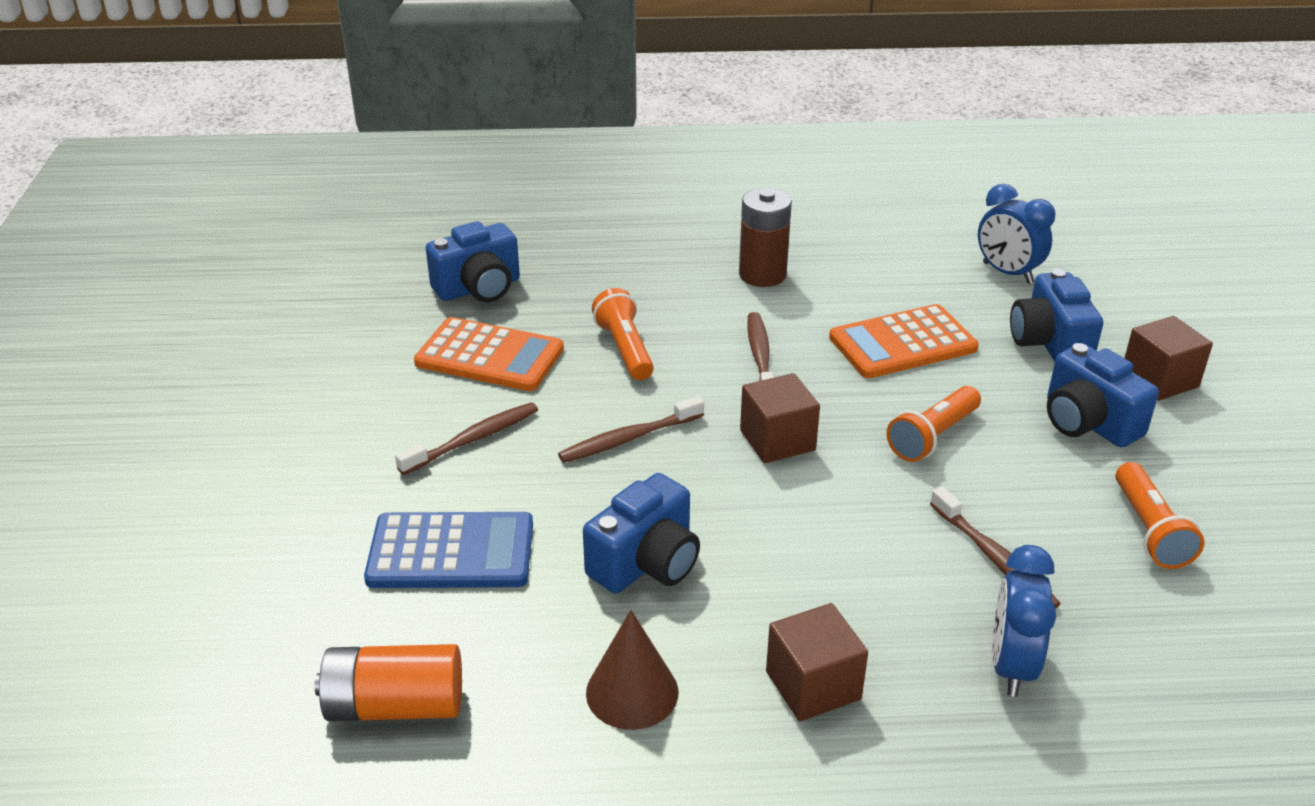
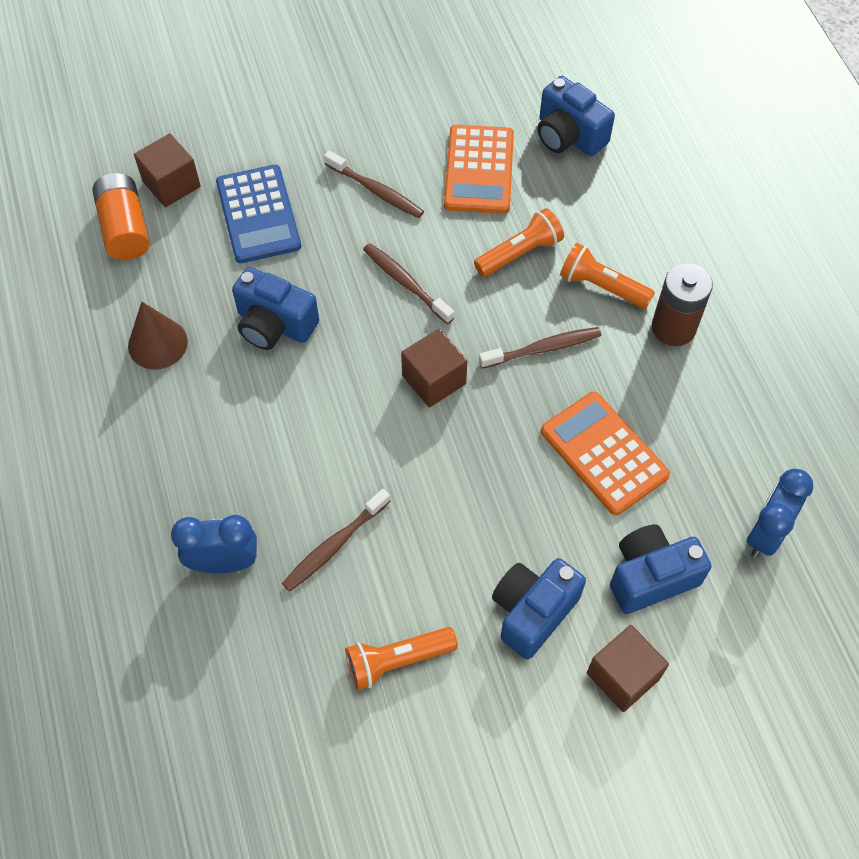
camera: 75 degrees right, 25 degrees up
brown cube [766,603,868,721] -> brown cube moved to [134,133,201,207]
orange flashlight [886,386,981,462] -> orange flashlight moved to [560,243,655,309]

